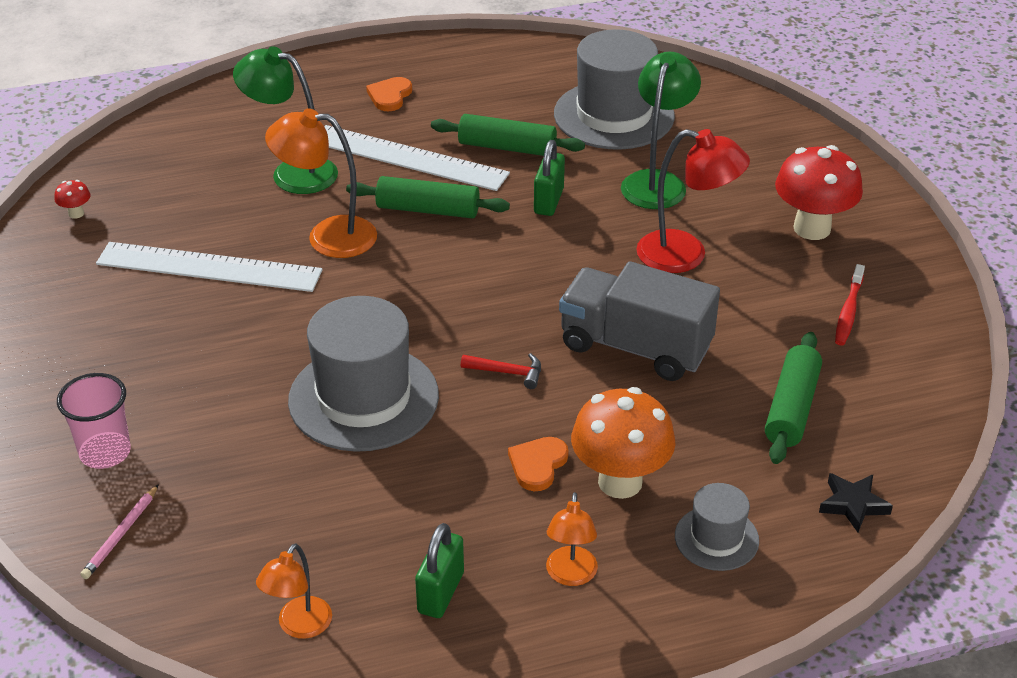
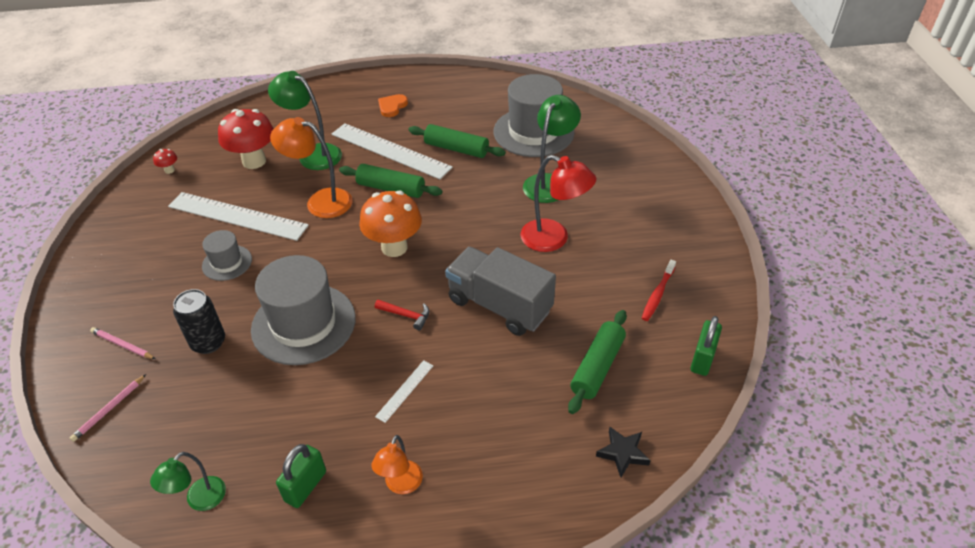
camera: 10 degrees right, 5 degrees up
pink cup [57,373,131,469] -> pink pencil [90,327,155,359]
orange lamp [256,544,332,639] -> green lamp [150,452,226,511]
orange heart [508,437,569,491] -> white ruler [375,360,433,423]
green padlock [534,140,565,216] -> green padlock moved to [691,316,722,376]
orange mushroom [571,387,676,499] -> orange mushroom moved to [359,191,422,257]
grey hat [675,483,759,571] -> grey hat moved to [202,230,252,281]
red mushroom [775,145,863,240] -> red mushroom moved to [218,109,274,169]
none -> black can [173,289,225,354]

